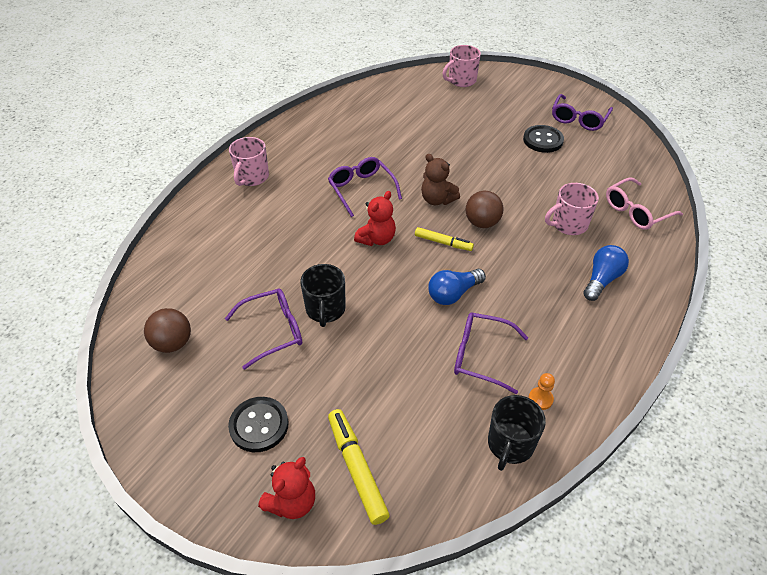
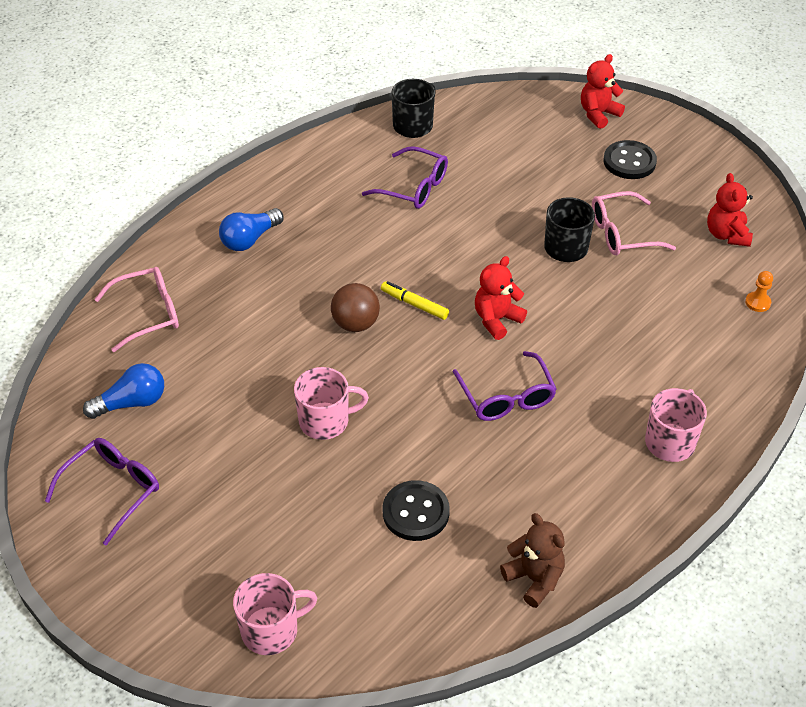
camera: 170 degrees left, 0 degrees up
brown ball [144,308,191,353] -> red teddy bear [707,173,753,247]
purple glasses [225,288,302,370] -> pink glasses [592,191,676,255]
yellow marker [328,409,390,525] -> none
brown teddy bear [421,154,460,205] -> brown teddy bear moved to [500,513,565,608]
blue light bulb [428,269,486,305] -> blue light bulb moved to [83,363,164,419]
black button [523,125,564,153] -> black button moved to [383,480,450,541]
orange pawn [528,373,555,410] -> orange pawn moved to [745,271,773,312]
pink mug [545,183,599,235] -> pink mug moved to [294,367,369,440]

